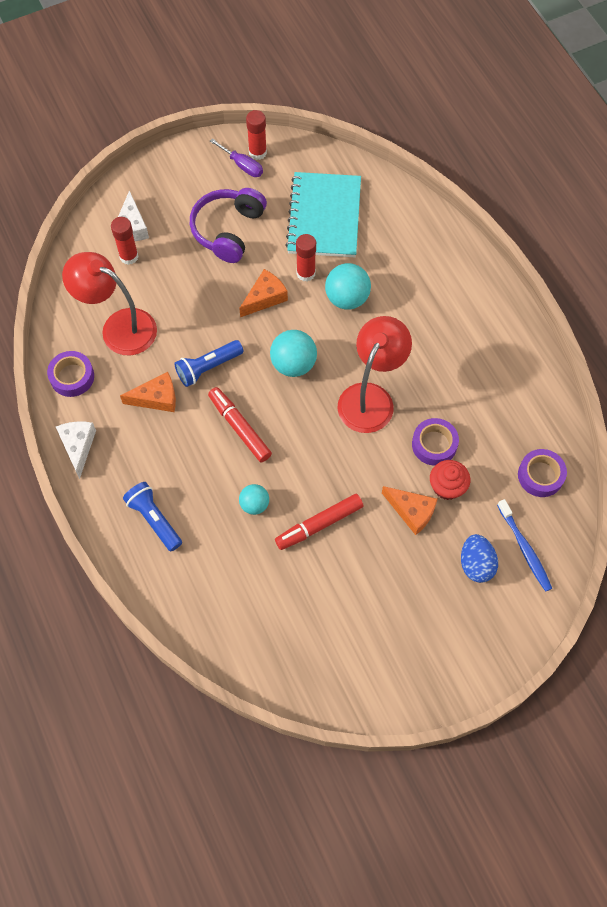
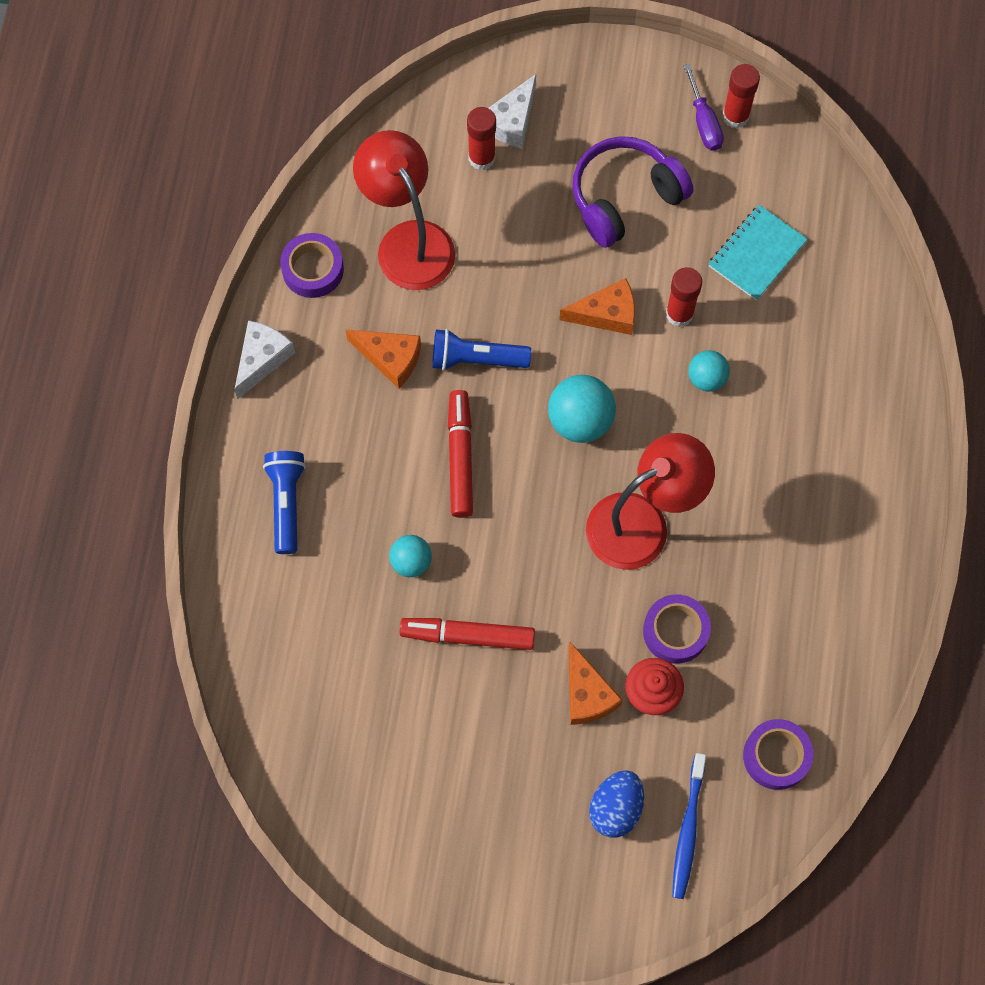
camera: 35 degrees right, 5 degrees up
turquoise notebook [285,172,361,257] -> turquoise notebook [709,205,808,301], size x0.60
turquoise ball [325,263,371,310] -> turquoise ball [688,350,730,392], size x0.62

